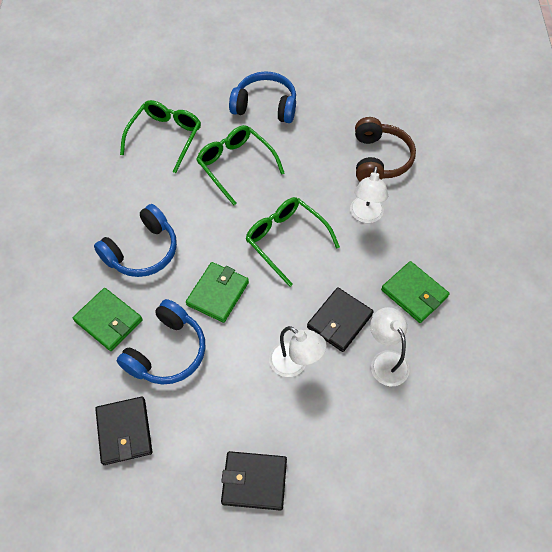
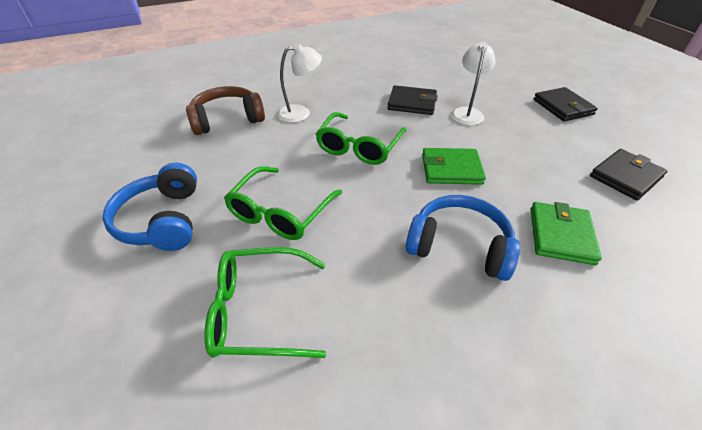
camera: 115 degrees left, 15 degrees down
blue headphones [117,299,206,384] -> none
white lamp [370,307,409,386] -> none
green wallet [381,261,449,323] -> none

